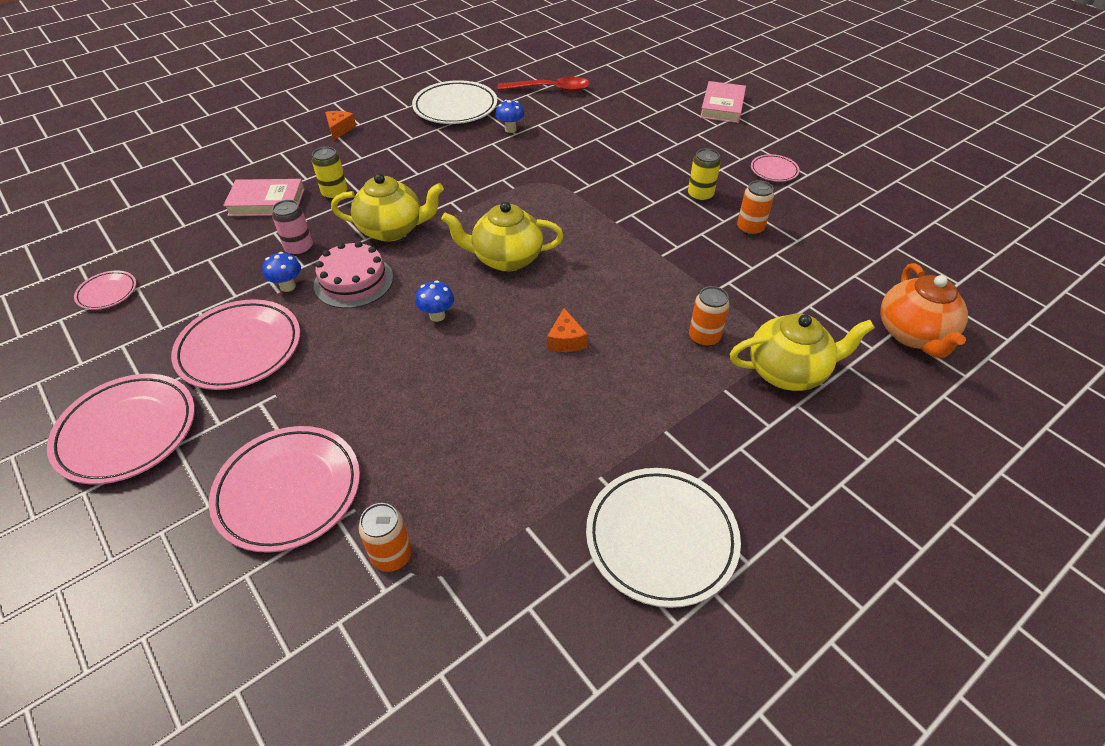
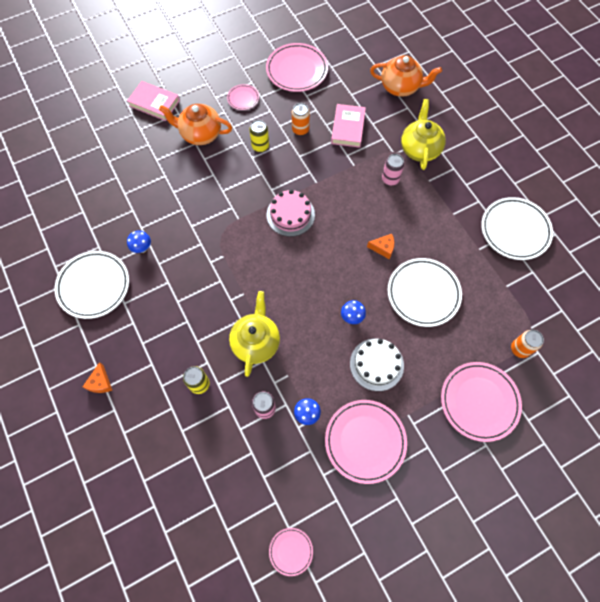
camera: 80 degrees left, 20 degrees up
pink plate [47,374,195,484] -> pink plate moved to [266,43,328,92]
pink book [223,179,305,216] -> pink book moved to [331,104,366,148]
pink cake [314,241,393,308] -> pink cake moved to [267,190,315,237]
orange cheese [325,111,356,140] -> orange cheese turned 105 degrees counterclockwise [83,362,112,393]
yellow teapot [441,202,564,272] -> none
red spoon [498,77,590,92] -> none
orange can [689,286,730,347] -> pink can [382,154,404,186]
none -> orange teapot [159,104,232,145]
none -> white cake [350,339,404,391]
none -> white plate [387,258,462,327]

